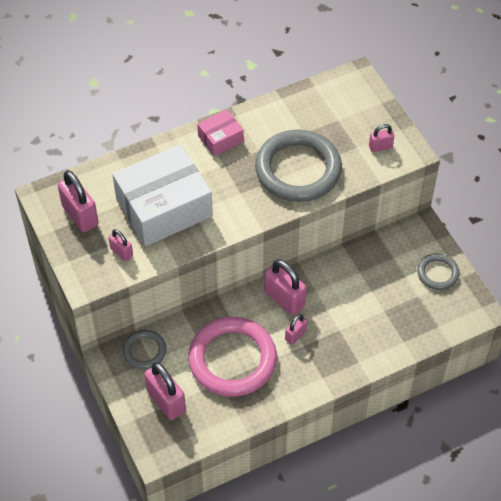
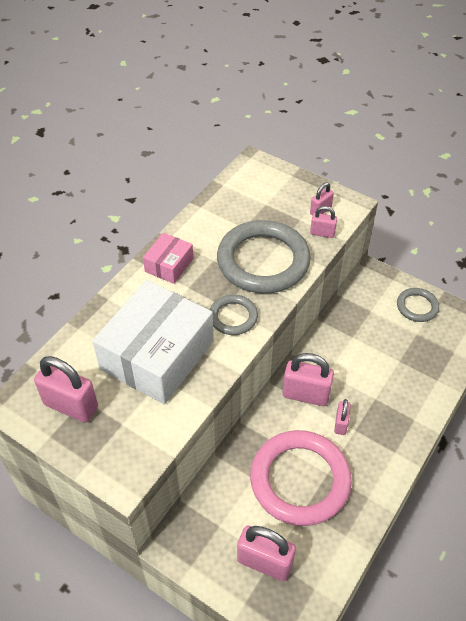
camera: 30 degrees left, 5 degrees down
pink padlock [108,229,133,261] -> pink padlock moved to [310,206,337,238]
grey ring [123,330,166,369] -> grey ring moved to [210,295,258,335]

